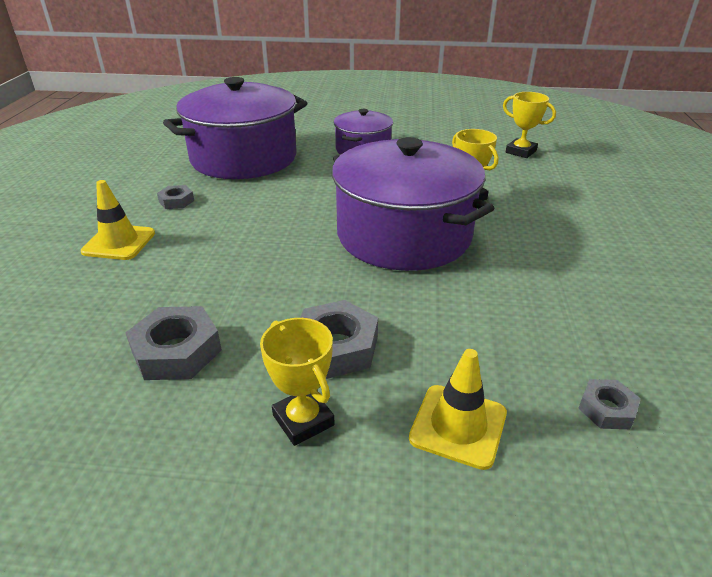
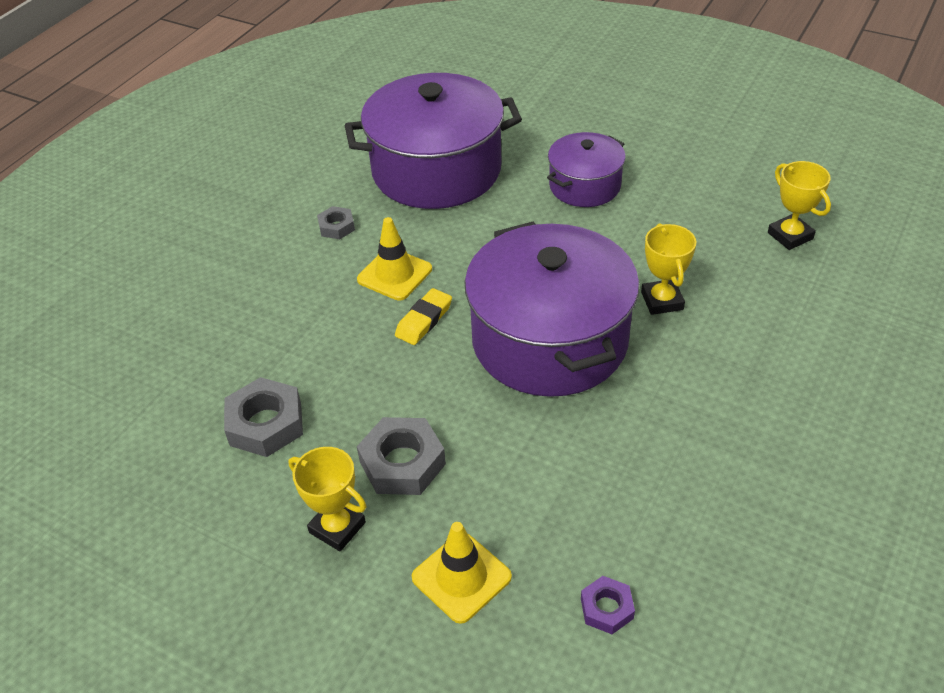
camera: 25 degrees right, 10 degrees up
yellow traffic cone [81,180,155,260] -> yellow traffic cone moved to [357,217,432,301]
yellow trophy [260,318,334,446] -> yellow trophy turned 45 degrees counterclockwise [288,447,366,551]
grey nut [578,379,641,429] -> purple nut [581,576,635,634]
none -> yellow eraser [395,288,452,345]

